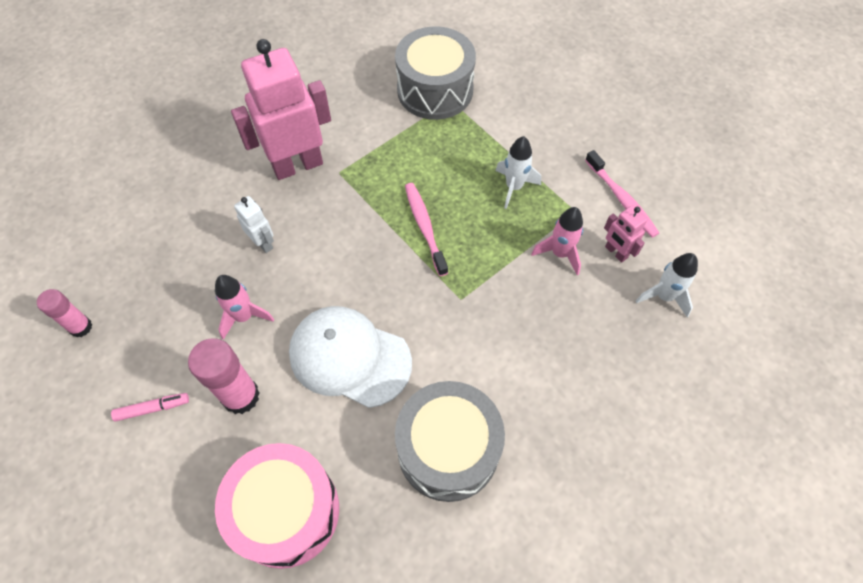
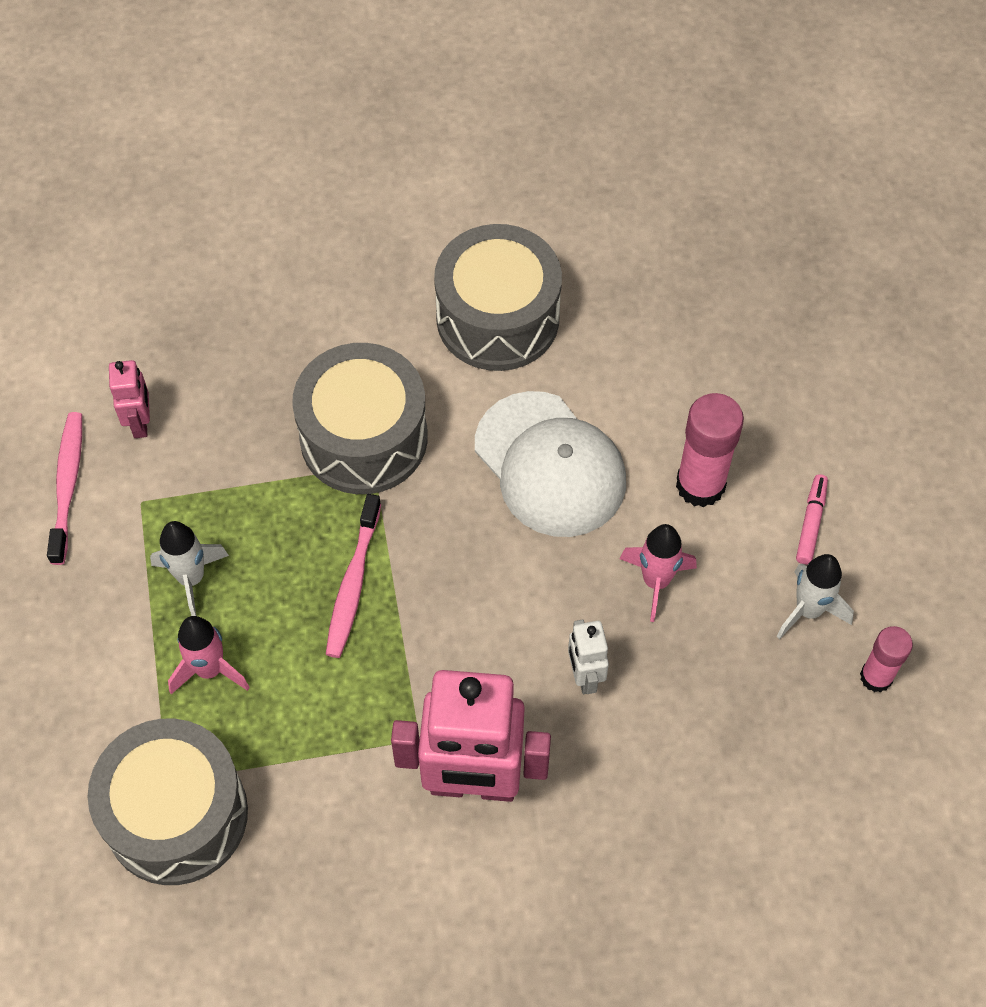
camera: 150 degrees left, 0 degrees up
pink marker [111,393,189,422] -> pink marker turned 90 degrees clockwise [796,474,828,564]
pink drum [215,443,339,569] -> none
pink rocket [531,207,583,275] -> pink rocket moved to [168,616,250,694]
white rocket [636,253,698,317] -> white rocket moved to [777,554,854,639]
none -> grey drum [292,343,428,494]

